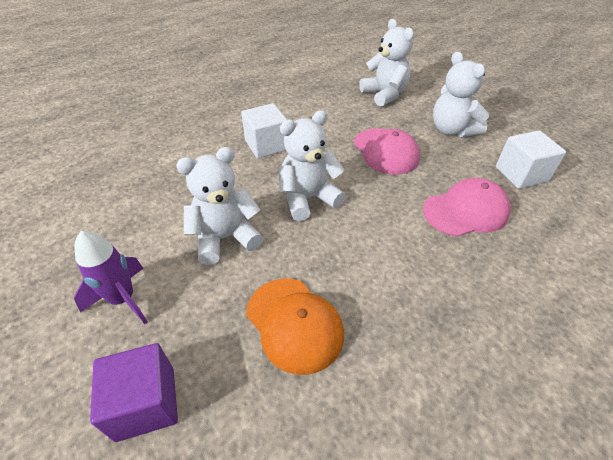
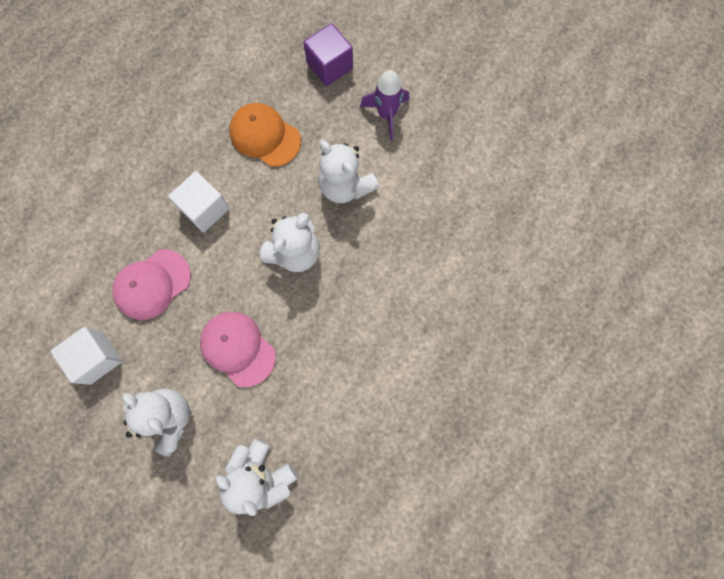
camera: 160 degrees right, 30 degrees up
white teddy bear [176,147,263,265] -> white teddy bear turned 90 degrees clockwise [318,140,379,203]
white cube [241,103,287,158] -> white cube moved to [168,171,230,232]

